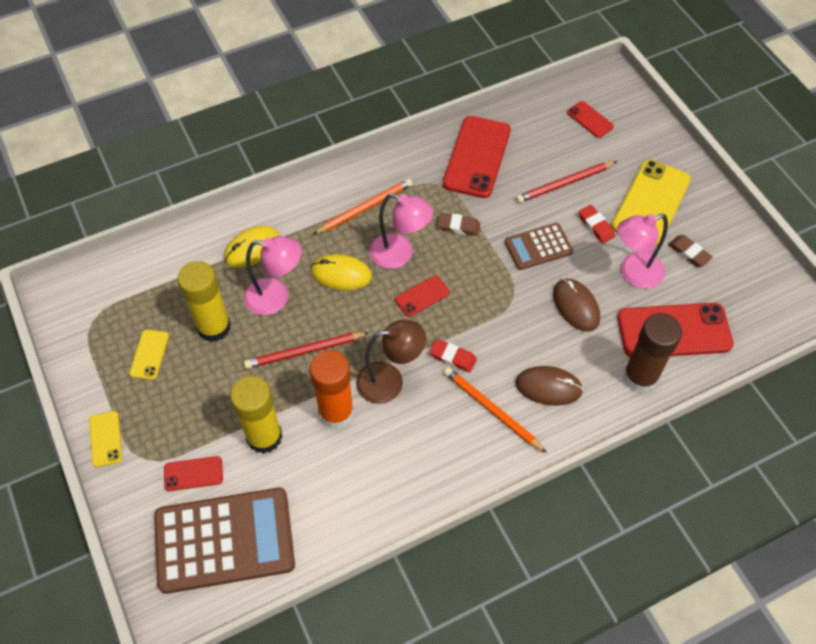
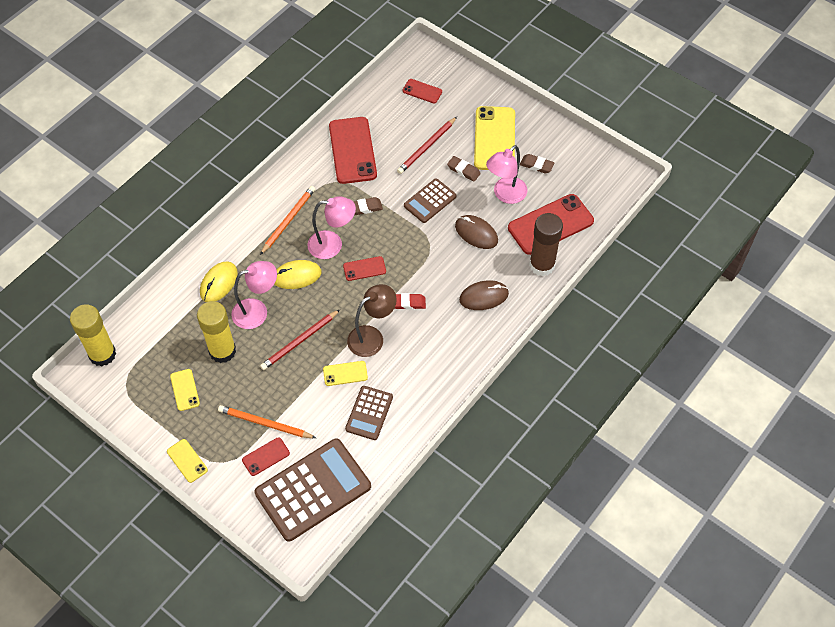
camera: 25 degrees left, 0 degrees up
yellow glue stick [230,376,282,454] -> yellow glue stick moved to [70,304,116,366]
orange glue stick [310,350,354,429] -> yellow phone [323,361,368,386]
red phone [395,276,450,317] -> red phone turned 45 degrees clockwise [343,256,386,281]
orange pencil [444,367,547,453] -> orange pencil moved to [218,405,316,438]
red eraser [579,205,615,244] -> brown eraser [447,156,481,181]
none -> brown calculator [345,386,393,440]

